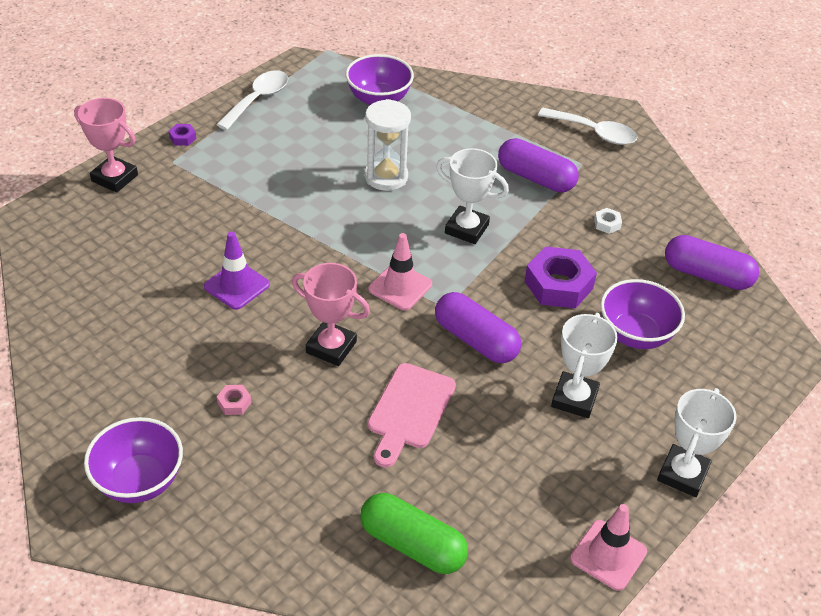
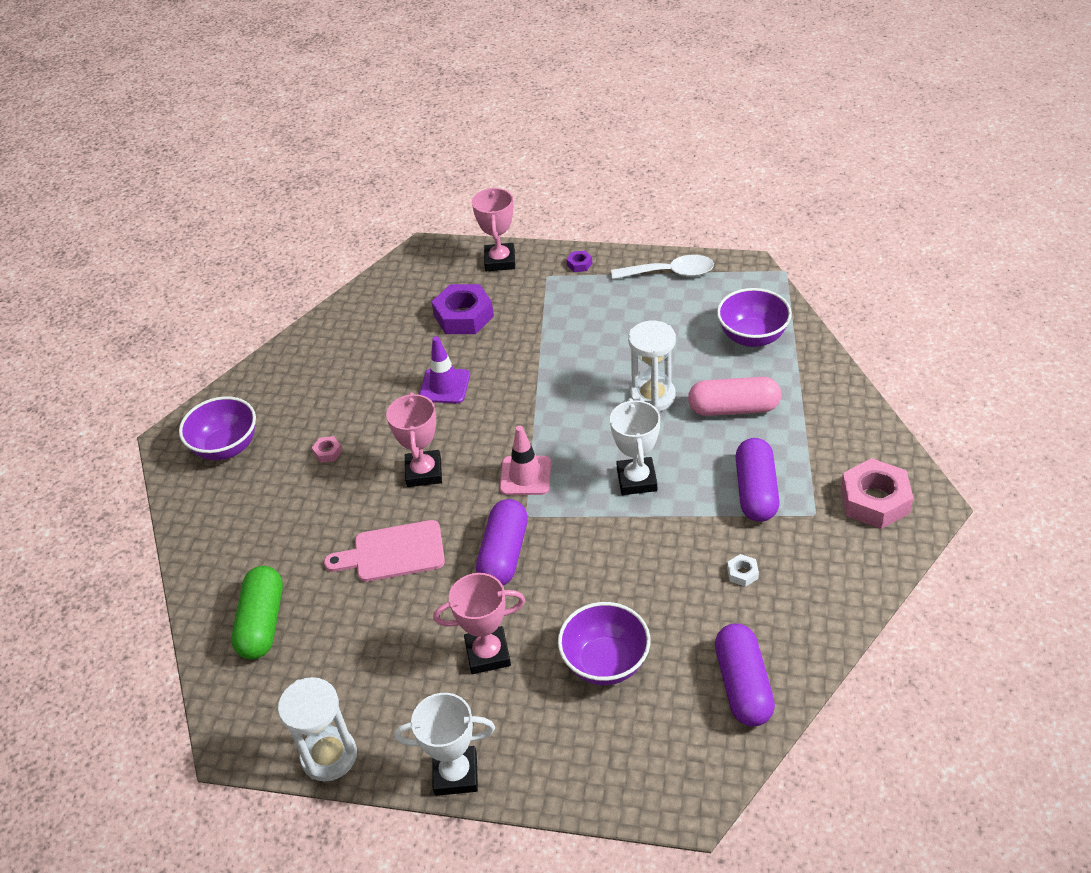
camera: 65 degrees right, 0 degrees up
purple nut [525,246,597,309] -> purple nut moved to [432,284,494,334]
white spoon [538,108,637,145] -> pink nut [841,458,913,529]
white trophy [551,313,618,418] -> pink trophy [433,573,525,674]
pink traffic cone [570,504,647,591] -> white hourglass [278,677,357,781]
none -> pink capsule [688,377,781,416]

